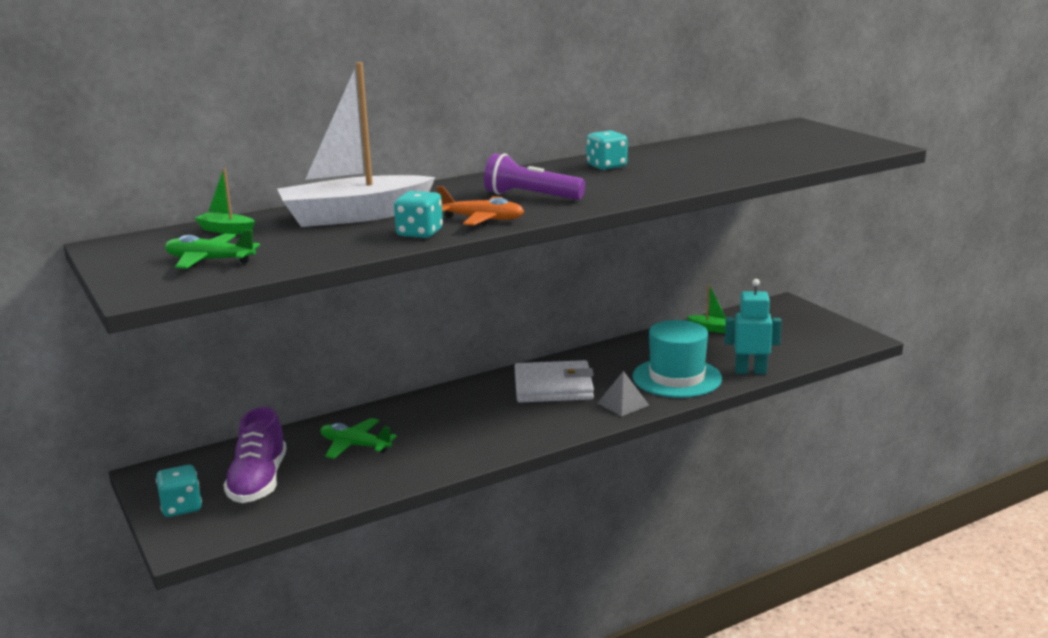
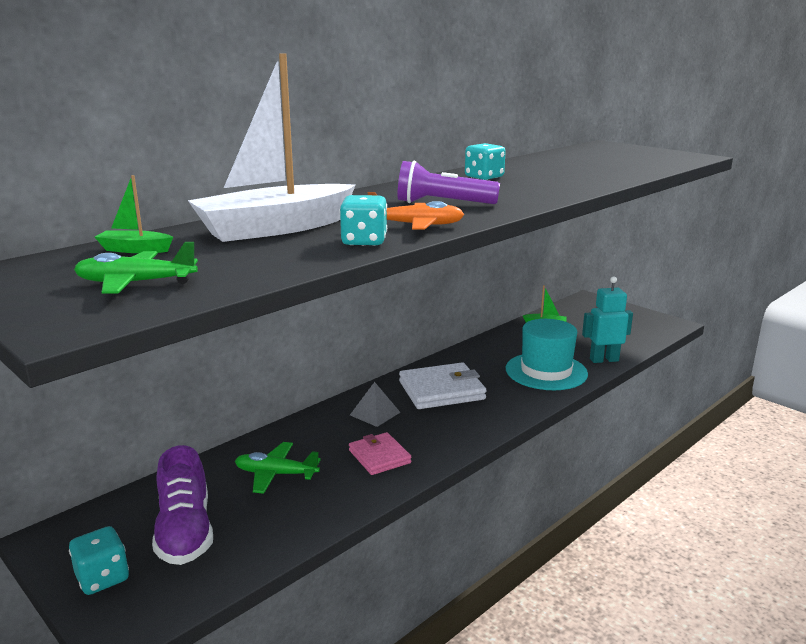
camera: 15 degrees left, 0 degrees up
grey pyramid [597,371,649,416] -> grey pyramid moved to [350,382,400,427]
none -> pink wallet [349,432,412,475]

